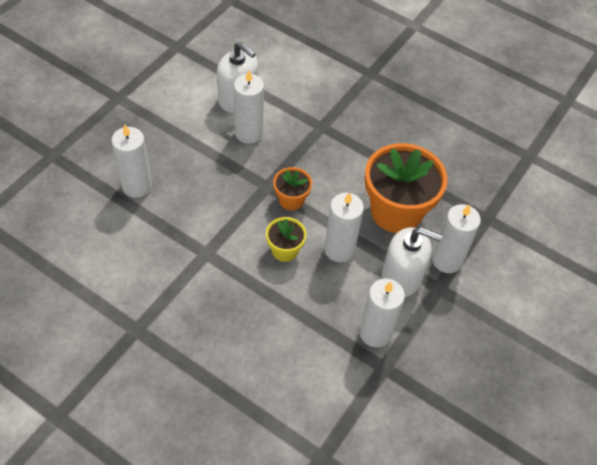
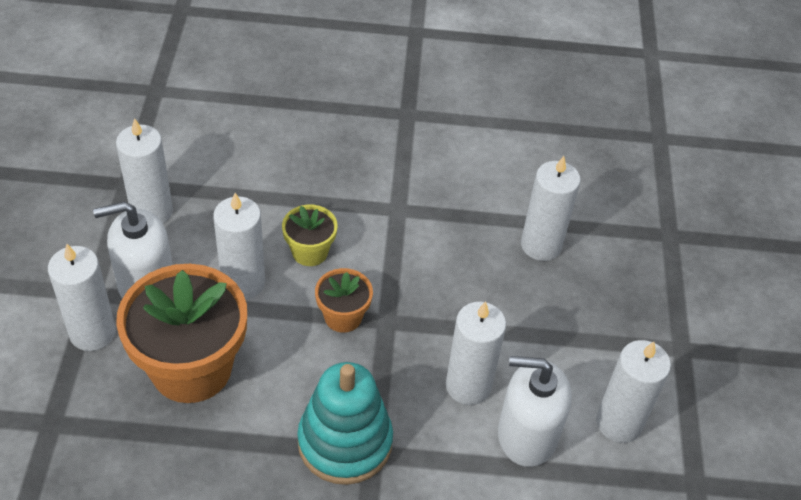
camera: 150 degrees right, 5 degrees down
none -> turquoise stacking toy [297,362,393,485]
none -> white candle [596,340,671,443]

